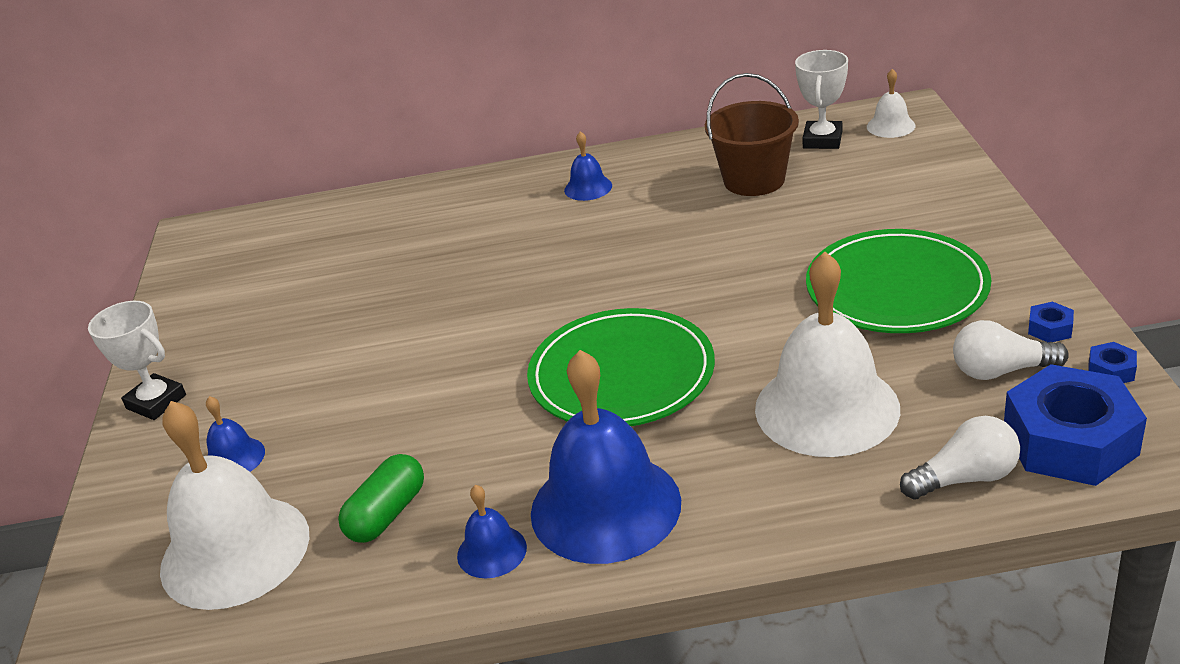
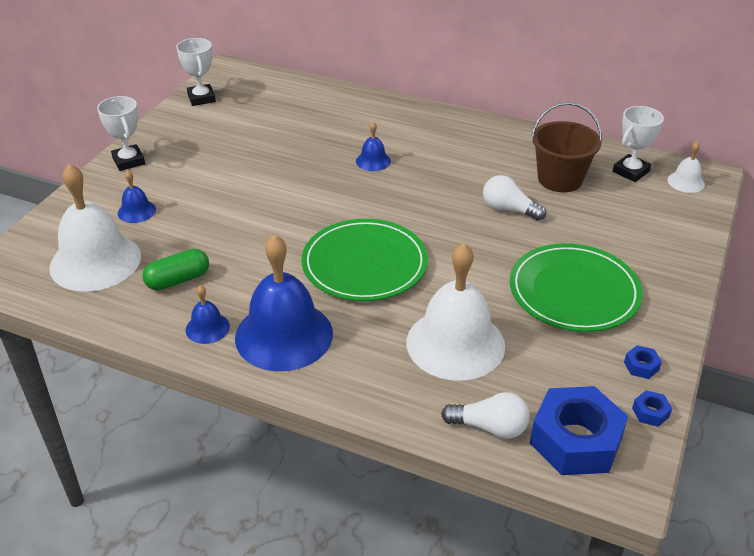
camera: 25 degrees right, 5 degrees up
blue bell [564,131,612,201] -> blue bell moved to [356,121,391,171]
white light bulb [953,320,1069,380] -> white light bulb moved to [483,175,546,221]
none -> white trophy [176,38,216,106]

